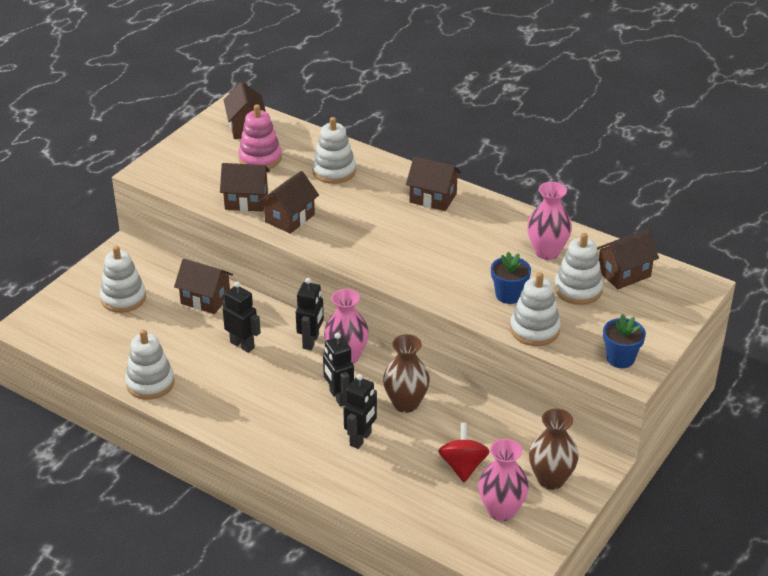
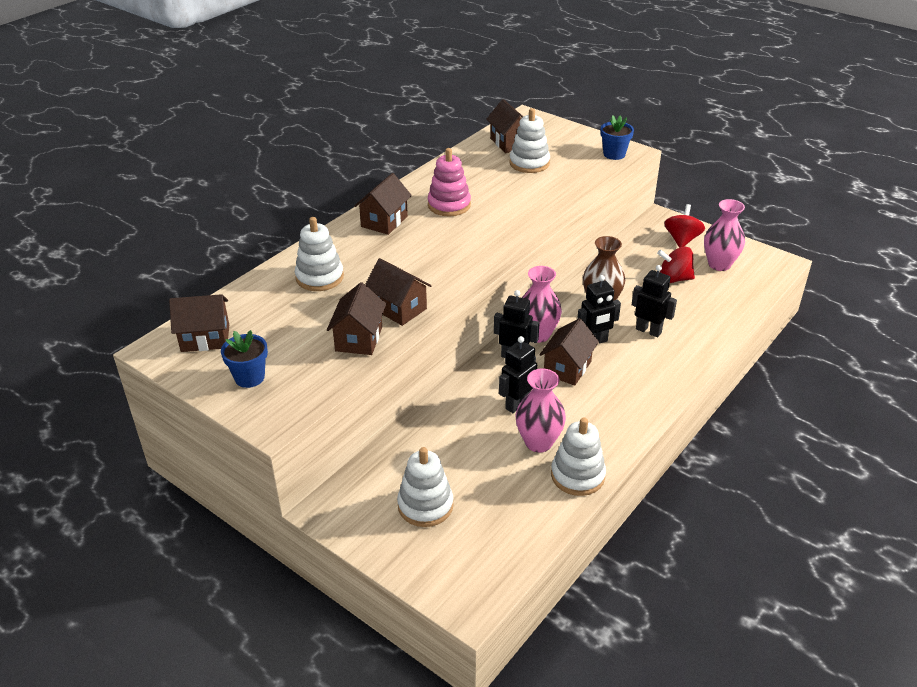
camera: 85 degrees left, 0 degrees up
brown house [174,258,233,314] -> brown house moved to [539,318,599,386]
pink stacking toy [238,104,282,169] -> pink stacking toy moved to [428,148,471,216]
blue flower pot [491,251,531,304] -> blue flower pot moved to [221,330,268,388]
white stacking toy [510,272,561,346] -> none
pink vase [527,182,572,260] -> pink vase moved to [516,369,566,453]
brown vase [529,408,578,490] -> red spinning top [664,204,705,248]

